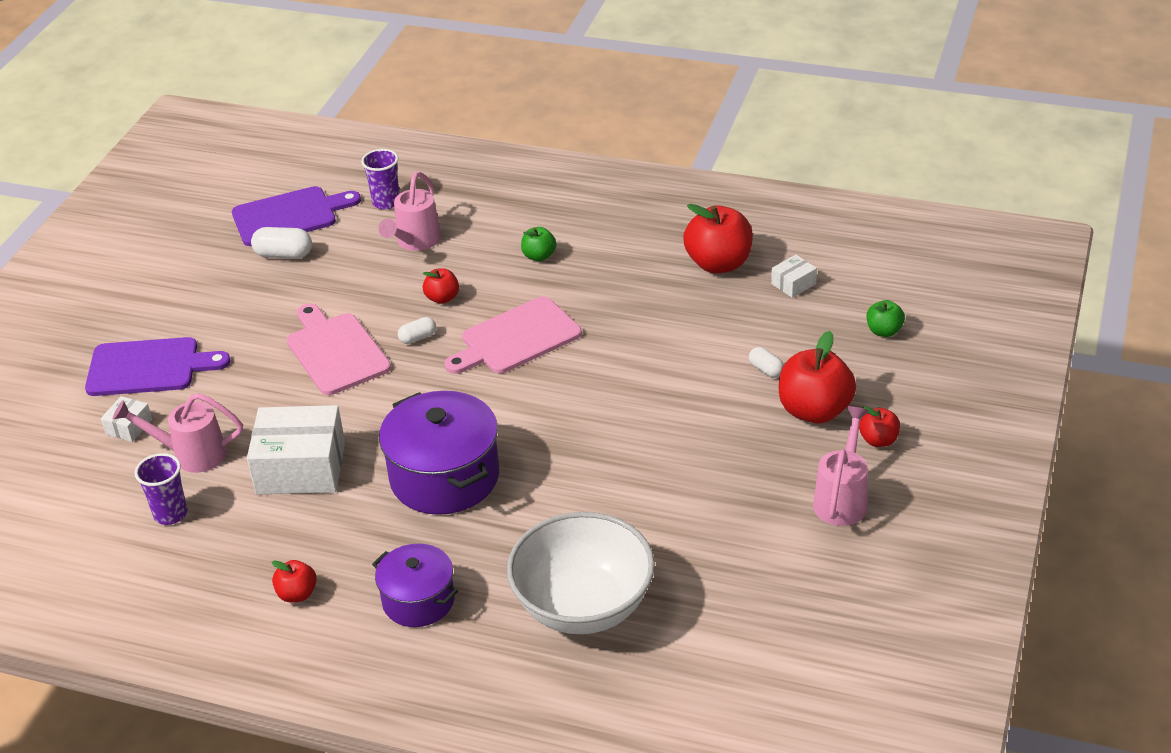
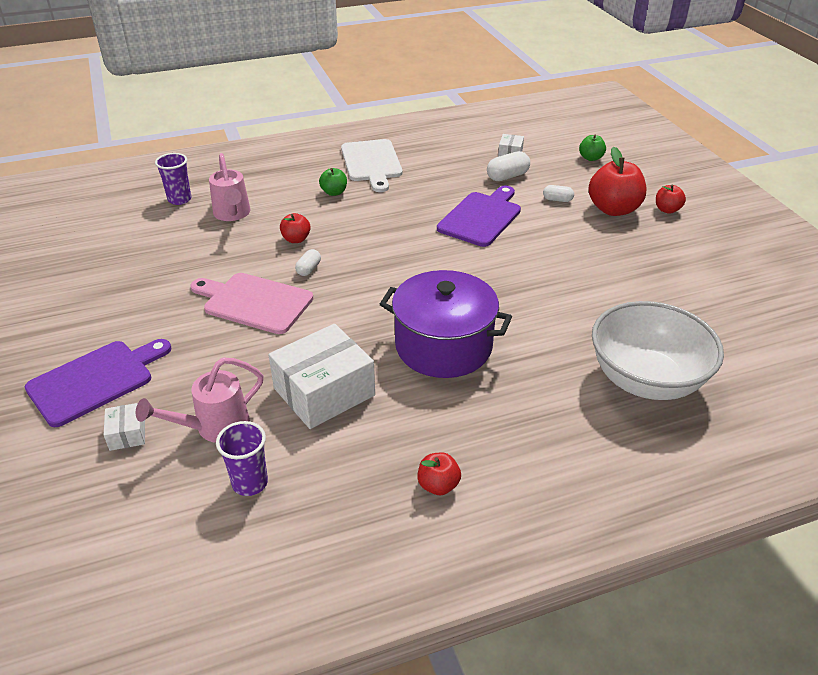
camera: 40 degrees left, 0 degrees up
purple cutting board [232,186,361,246] -> purple cutting board moved to [437,186,521,247]
white capsule [251,227,312,259] -> white capsule moved to [487,151,530,181]
purple pot [372,544,458,627] -> none
pink cutting board [444,297,582,374] -> none
red apple [683,204,753,273] -> none
pink watering can [813,406,869,526] -> none
none -> white cutting board [341,139,402,192]

